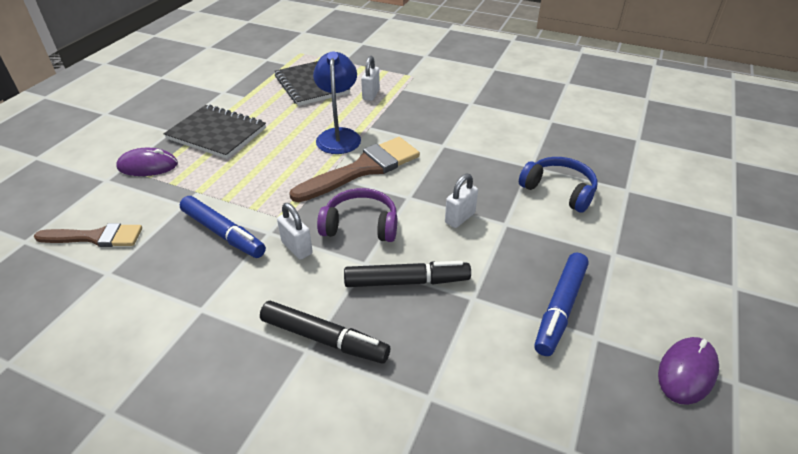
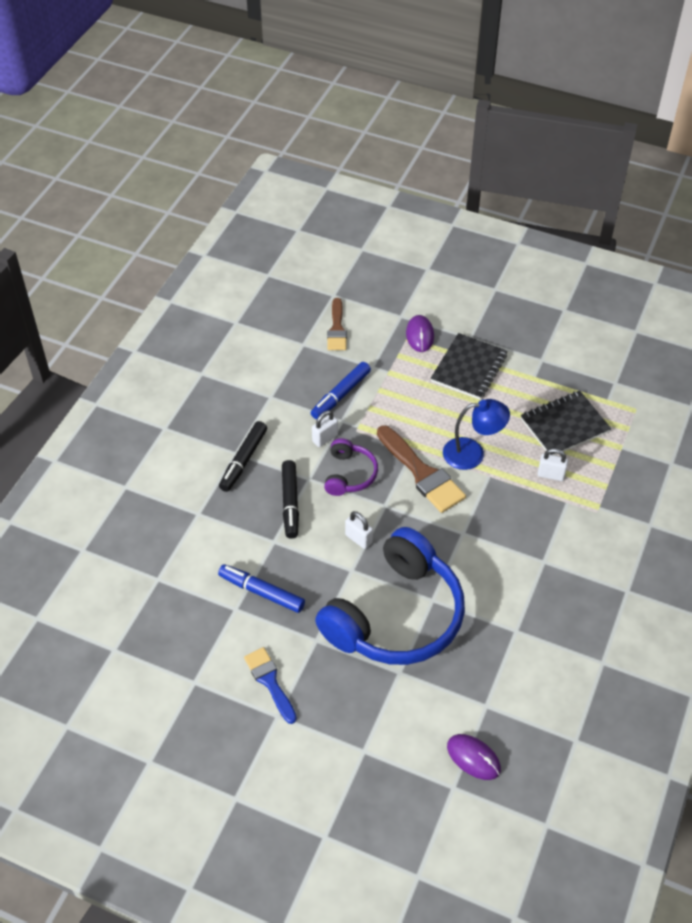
camera: 90 degrees right, 10 degrees up
blue headphones [519,157,598,213] -> blue headphones [315,527,465,665], size x2.17
purple mouse [658,337,719,405] -> purple mouse moved to [447,734,501,780]
none -> blue brush [244,647,297,724]

